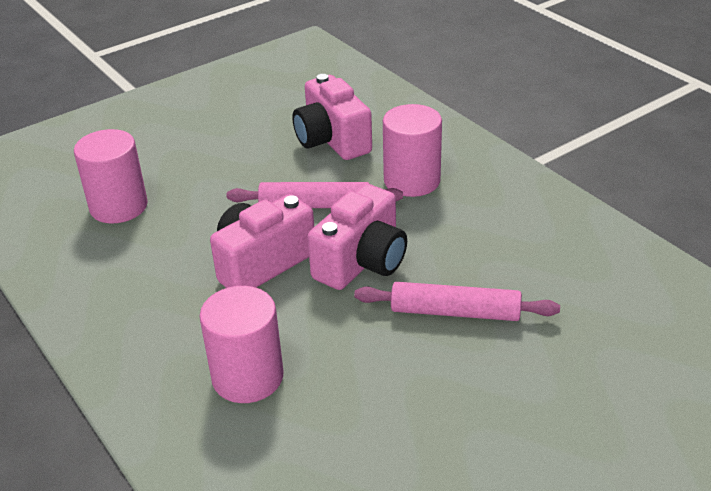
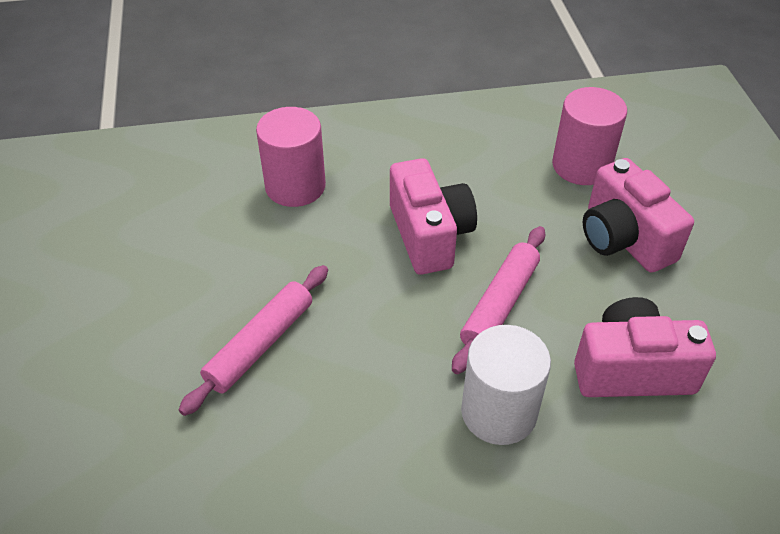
camera: 115 degrees right, 10 degrees up
pink camera [307,184,407,290] -> pink camera moved to [583,158,694,273]
pink cylinder [383,104,442,197] -> white cylinder [461,325,551,445]

